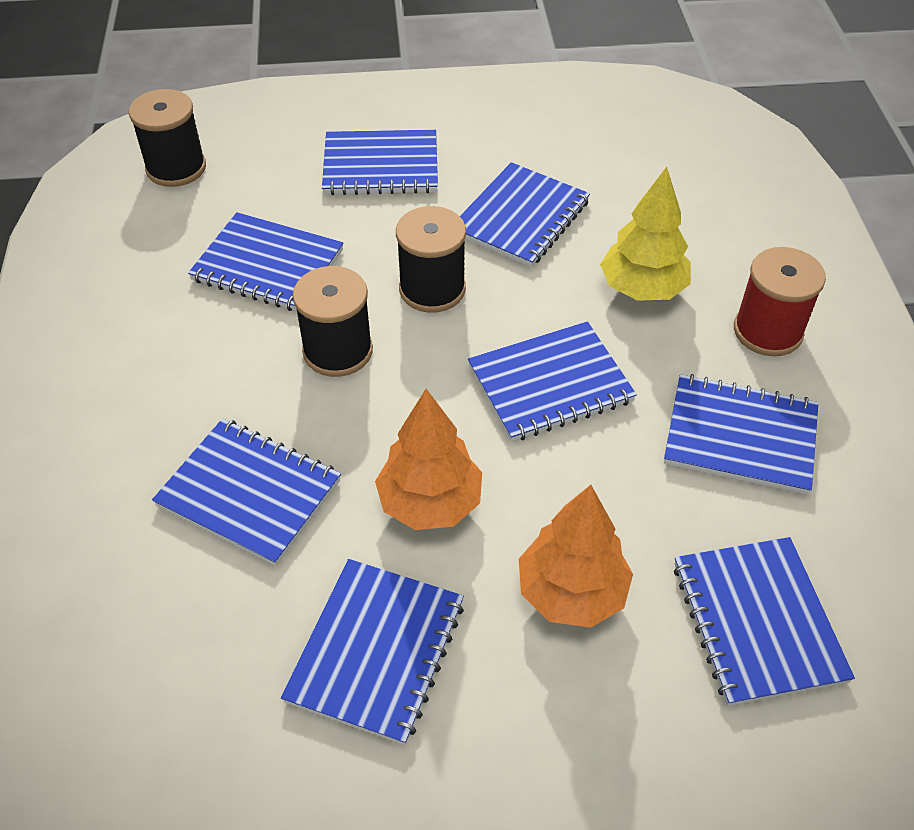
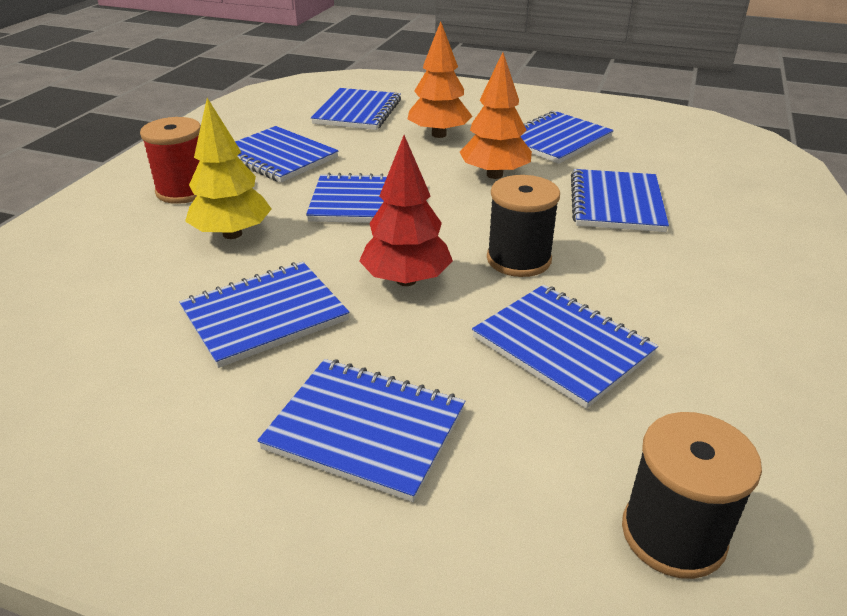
camera: 155 degrees left, 15 degrees down
blue notebook [152,419,341,566] -> blue notebook turned 45 degrees clockwise [571,169,669,232]
black spool [396,206,466,313] -> red tree [359,135,453,286]

